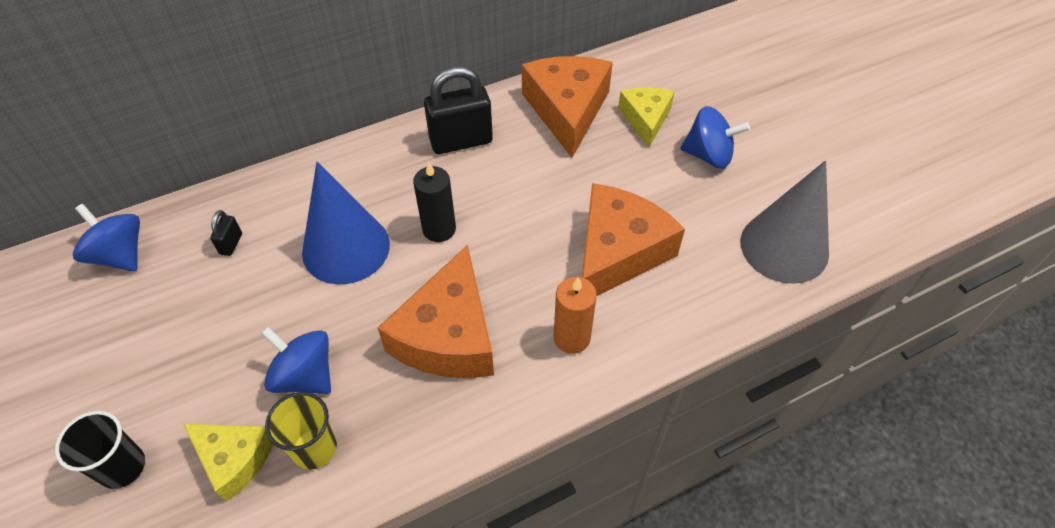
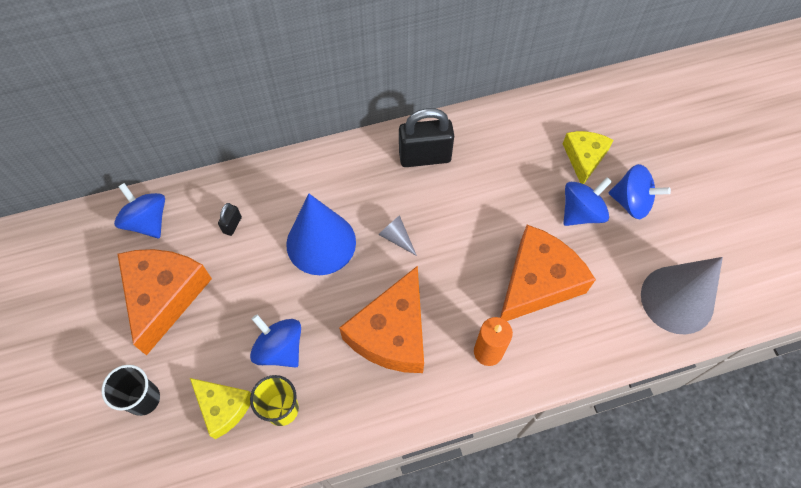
camera: 10 degrees right, 10 degrees up
black candle [413,162,456,242] -> grey cone [378,215,417,256]
orange cheese [522,56,613,158] -> orange cheese moved to [117,249,212,355]
none -> blue spinning top [563,177,612,226]

